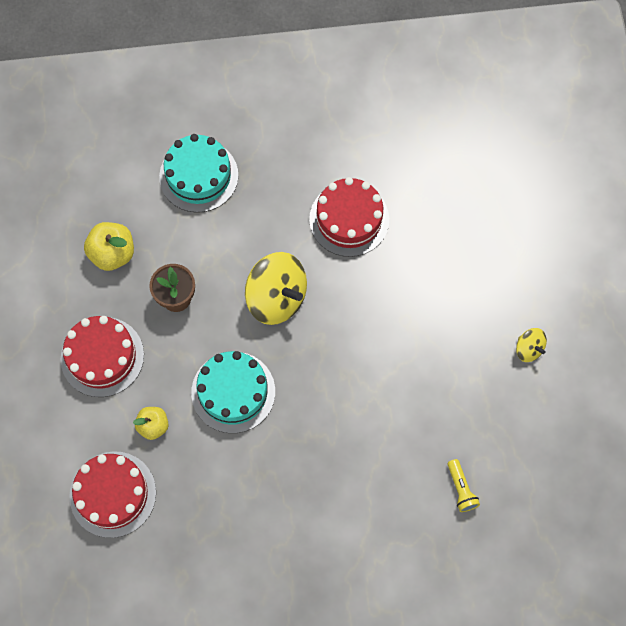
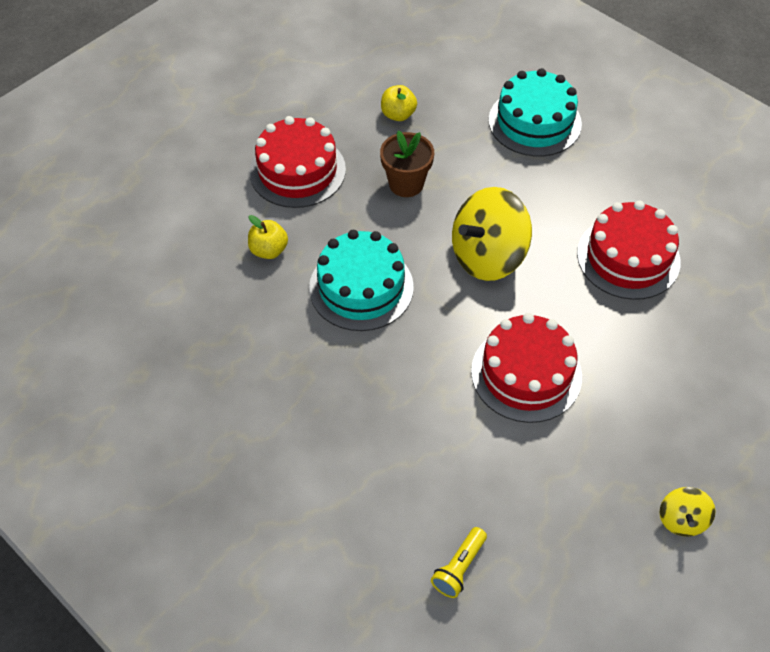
camera: 50 degrees right, 15 degrees down
red cake [69,451,156,538] -> red cake moved to [471,313,582,423]
yellow apple [84,222,134,271] -> yellow apple [381,85,417,121], size x0.65
yellow spinning top [245,252,307,325] -> yellow spinning top turned 60 degrees clockwise [452,187,532,281]

